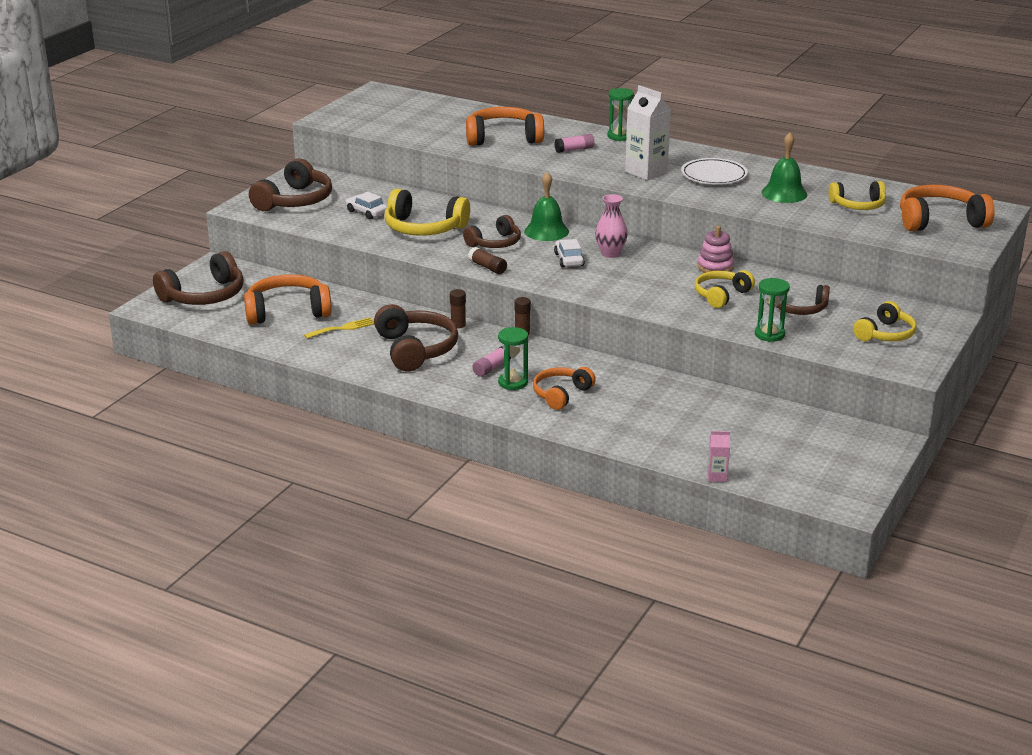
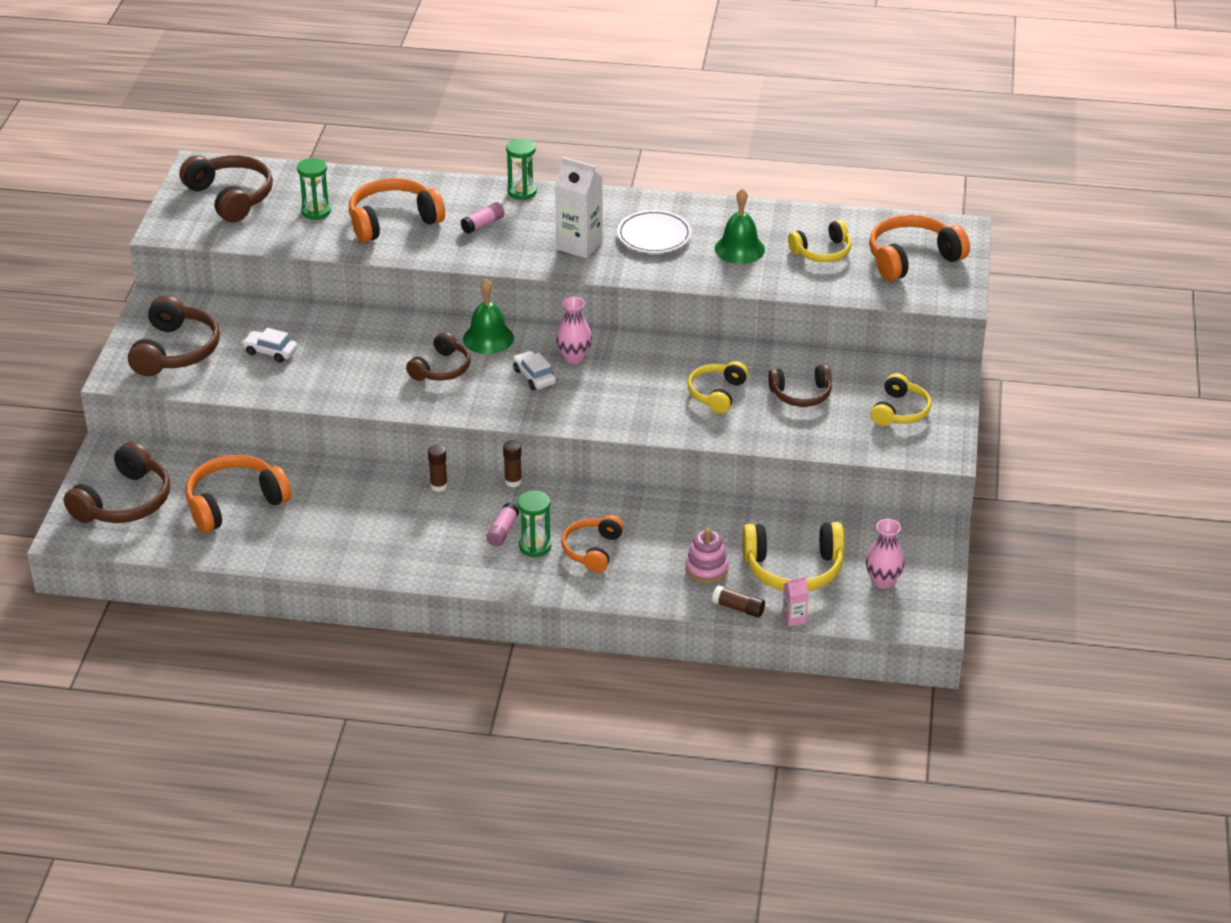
camera: 20 degrees left, 10 degrees up
yellow fork [304,317,374,339] -> none
brown headphones [374,304,458,372] -> brown headphones moved to [179,155,273,222]
yellow headphones [385,189,470,236] -> yellow headphones moved to [742,522,845,591]
brown glue stick [468,247,507,274] -> brown glue stick moved to [712,585,765,618]
pink stacking toy [697,226,734,272] -> pink stacking toy moved to [685,528,728,583]
green hourglass [755,278,790,342] -> green hourglass moved to [297,158,331,220]
none -> pink vase [866,519,905,589]

